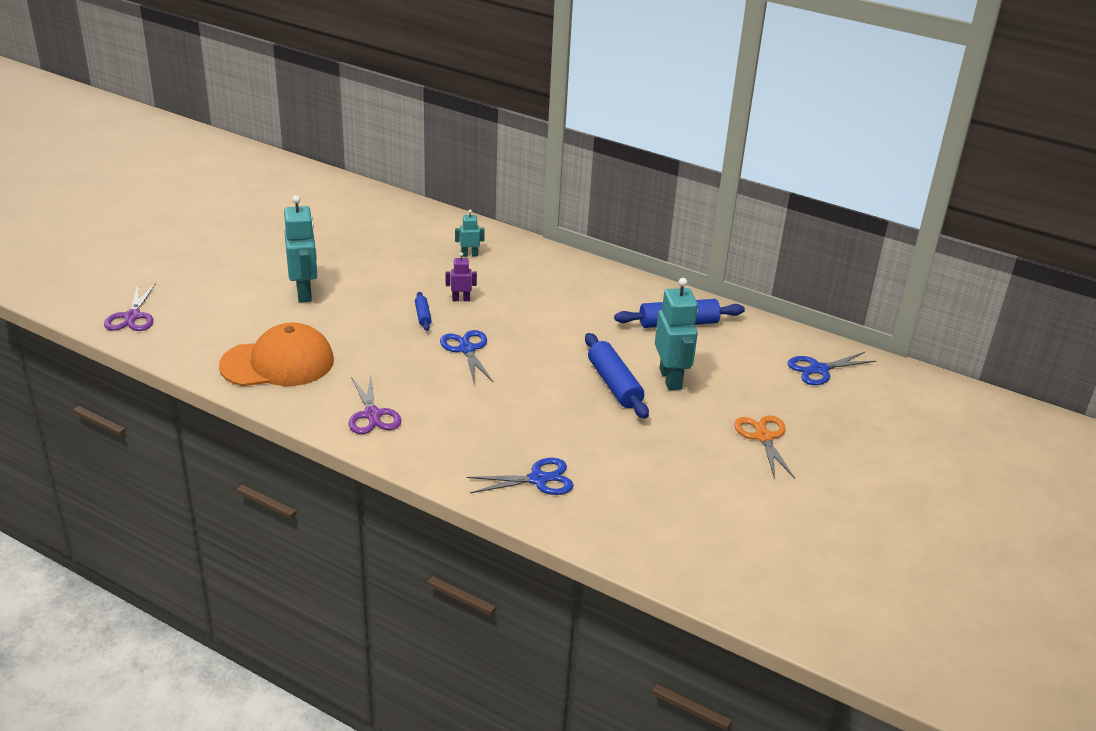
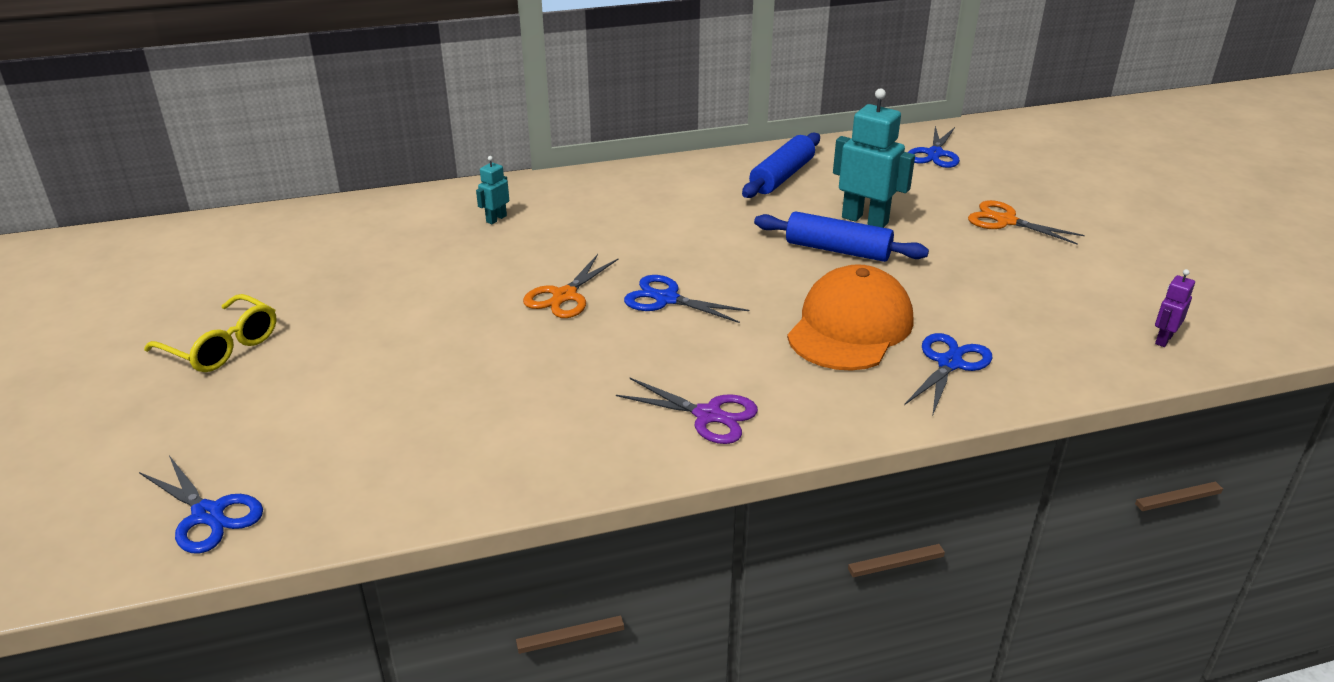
camera: 45 degrees left, 0 degrees up
purple scissors [104,283,156,331] -> blue scissors [139,456,263,553]
orange cap [219,323,334,386] -> orange cap moved to [787,264,913,371]
turquoise robot [284,195,317,303] -> none
blue rolling pin [415,292,432,331] -> orange scissors [523,254,619,318]
purple robot [446,252,477,301] -> purple robot moved to [1155,269,1195,347]
none -> yellow glasses [144,294,277,372]

